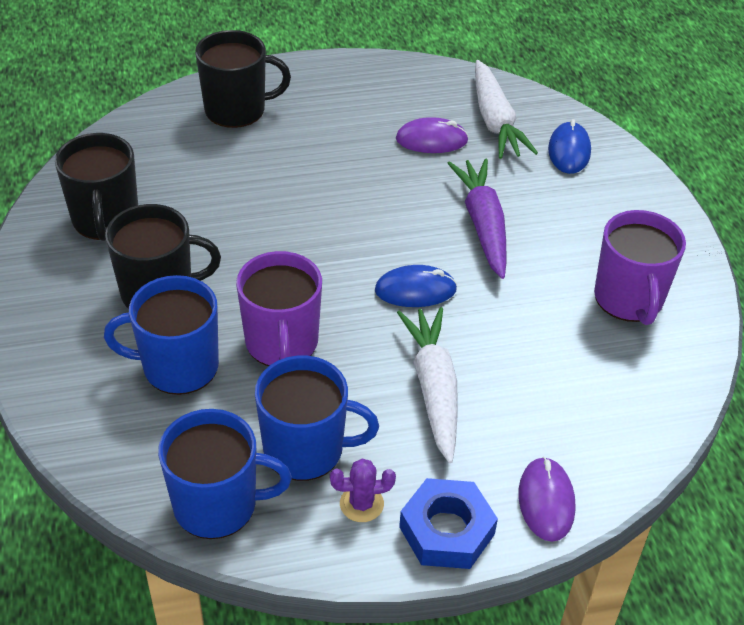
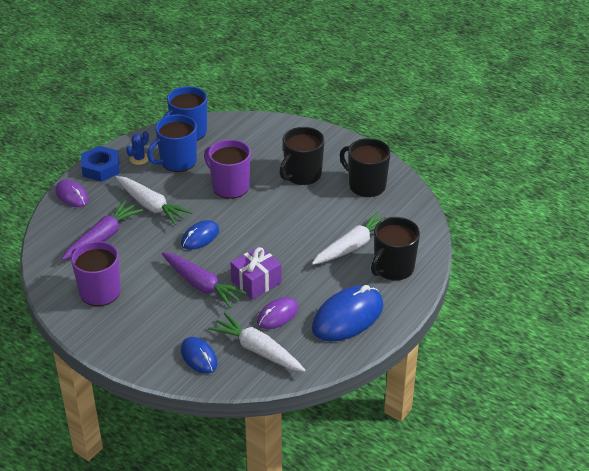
camera: 140 degrees right, 5 degrees down
blue mug [104,275,219,395] -> none
purple cactus [330,459,396,522] -> blue cactus [126,131,149,165]
none -> purple carrot [62,200,143,260]
none -> purple gift [230,246,282,300]
none -> white carrot [312,211,387,265]
none -> blue mouse [312,285,384,341]

